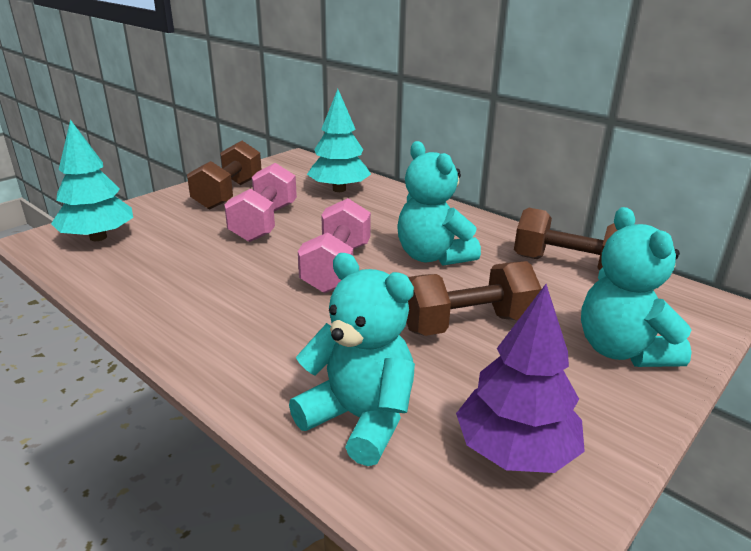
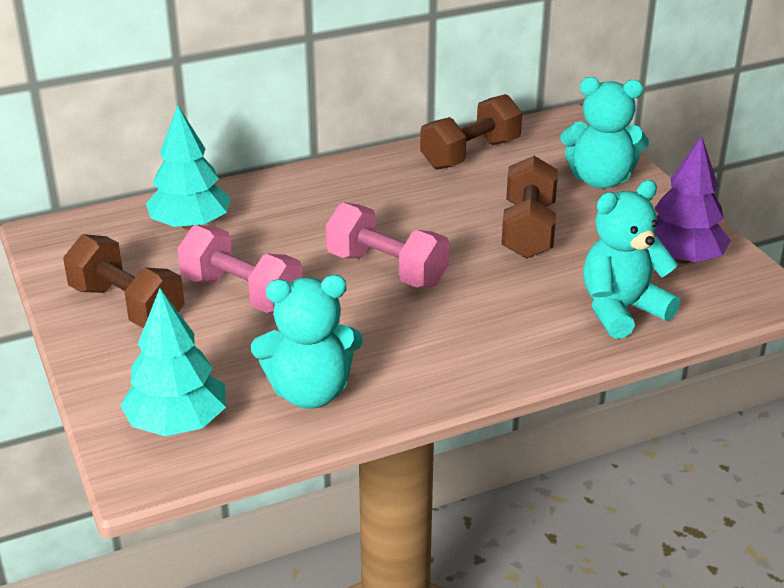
camera: 65 degrees left, 5 degrees up
turquoise teddy bear [397,141,481,266] -> turquoise teddy bear moved to [251,275,363,409]

